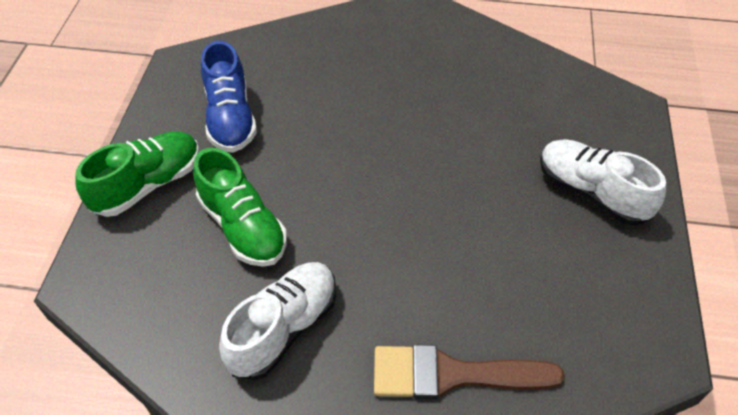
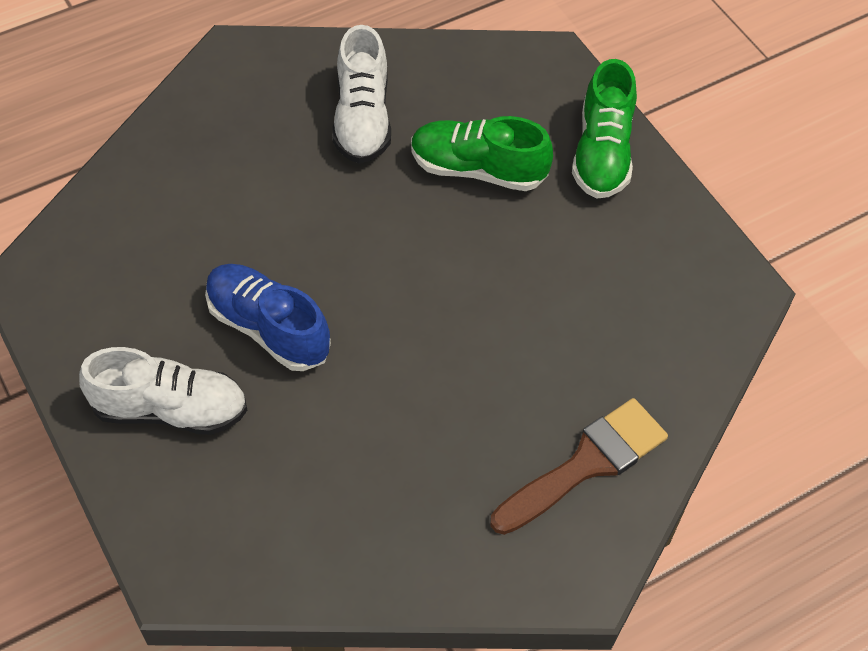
camera: 140 degrees right, 5 degrees up
blue shoe [201,41,257,153] -> blue shoe moved to [205,264,331,371]
brown brush [374,344,565,399] -> brown brush moved to [490,398,668,535]

